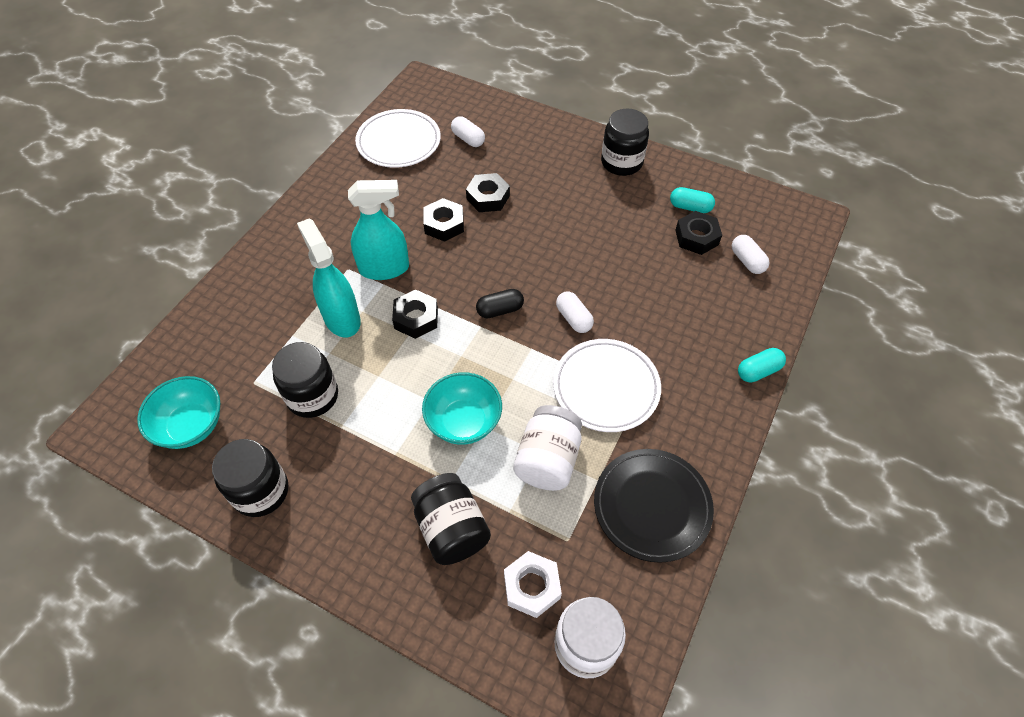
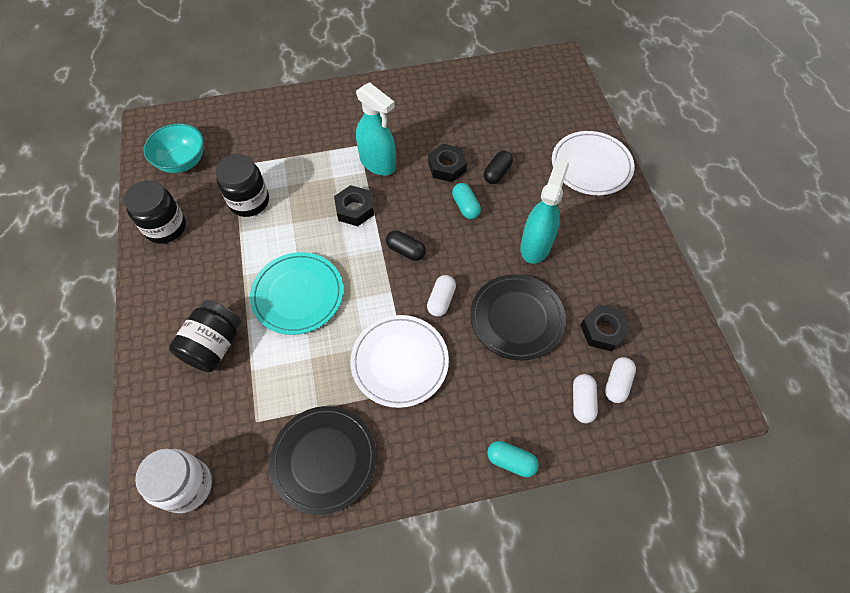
camera: 50 degrees right, 5 degrees up
turquoise spray bottle [297,218,361,337] -> turquoise spray bottle moved to [520,159,569,264]
white plate [355,109,441,168] -> white plate moved to [552,131,635,195]
turquoise bowl [422,372,502,445] -> turquoise plate [250,252,343,335]
white capsule [451,116,485,147] -> white capsule moved to [573,374,598,423]
black nut [466,173,510,212] -> black capsule [484,151,513,184]
white nut [504,551,562,618] -> none
white jar [513,405,582,491] -> none
black jar [601,109,649,176] -> none
turquoise capsule [670,187,715,213] -> turquoise capsule moved to [452,183,481,219]
none -> black plate [471,274,566,360]

